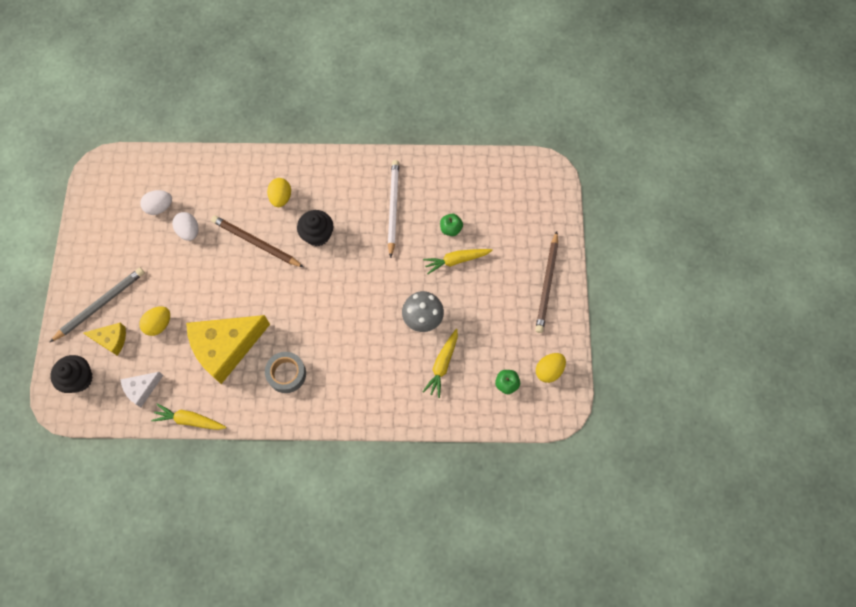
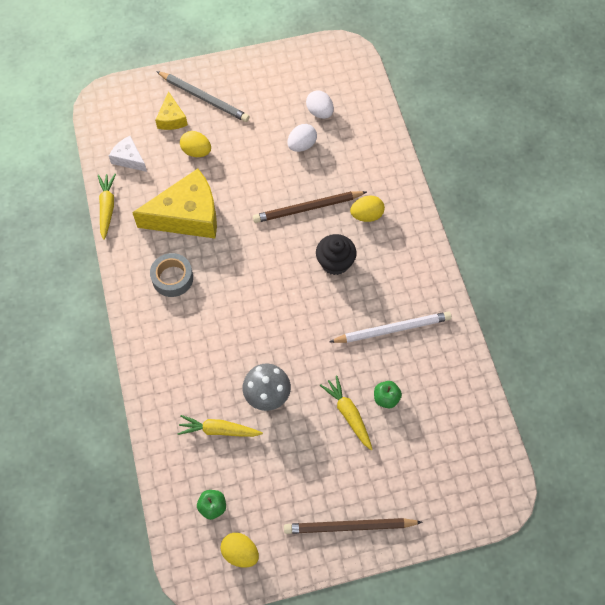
camera: 75 degrees right, 5 degrees down
black cupcake [50,355,93,393] -> none
yellow cheese [186,315,270,384] -> yellow cheese turned 120 degrees clockwise [132,168,217,239]
brown pencil [211,215,304,267] -> brown pencil turned 120 degrees counterclockwise [253,191,367,223]

